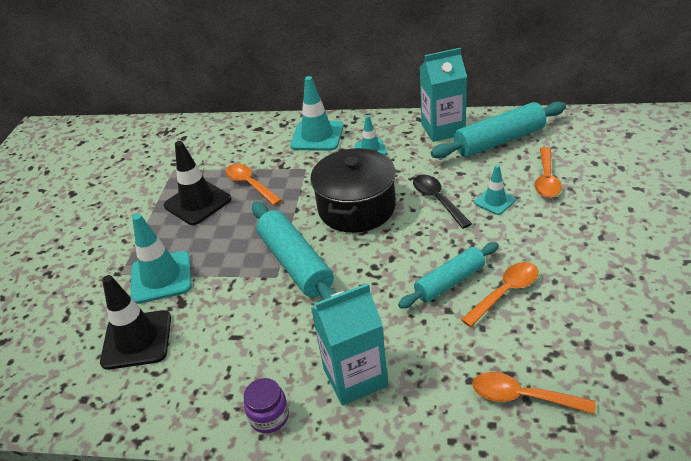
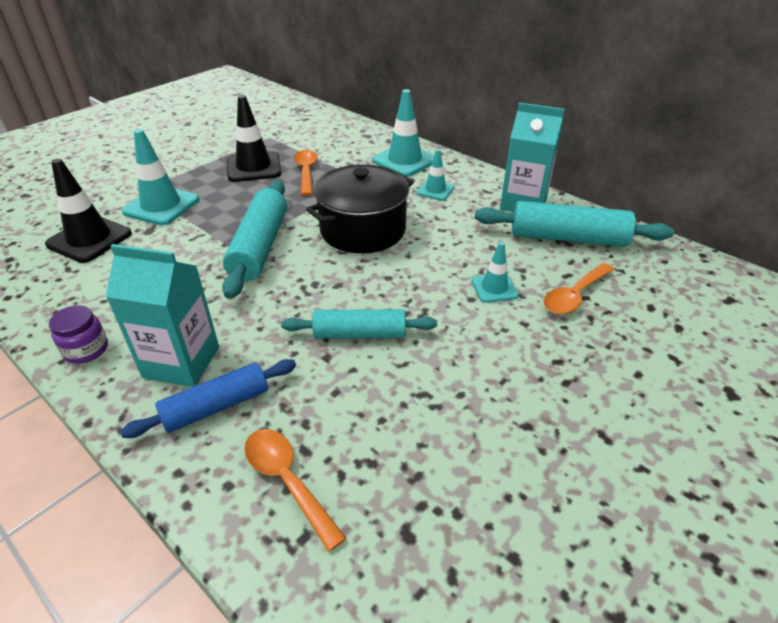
camera: 30 degrees right, 0 degrees up
black spoon [413,175,472,229] -> none
orange spoon [461,262,538,327] -> none
none -> blue rolling pin [120,359,296,438]

